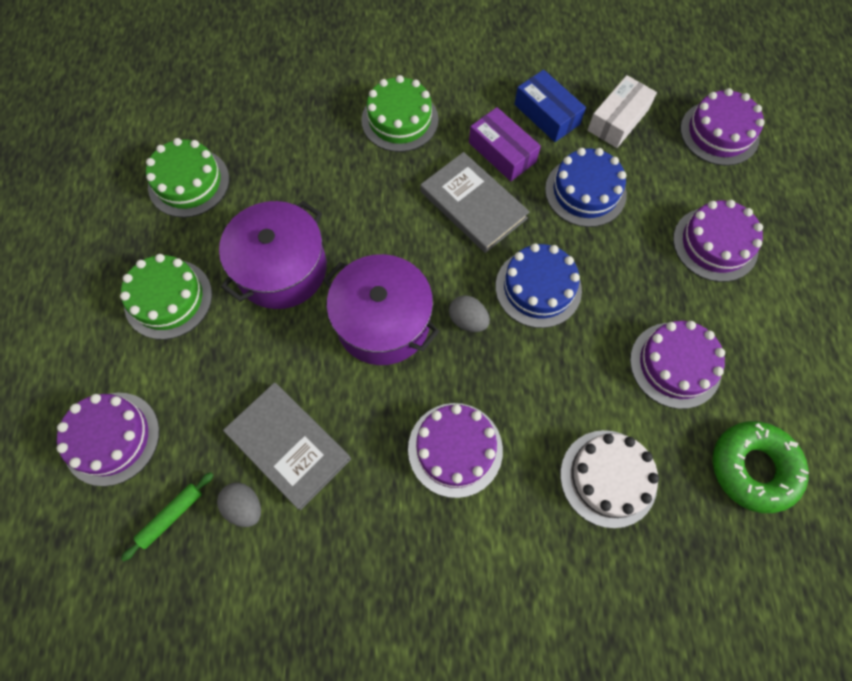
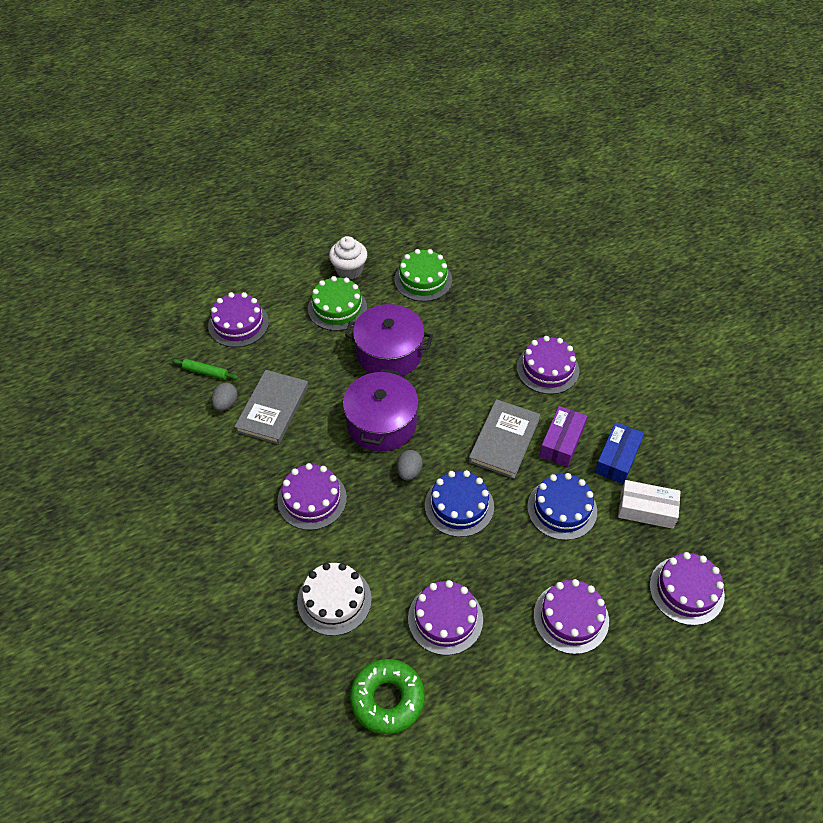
camera: 65 degrees right, 15 degrees down
green cake [361,75,439,152] -> purple cake [517,336,579,394]
none -> white cupcake [329,236,367,280]

